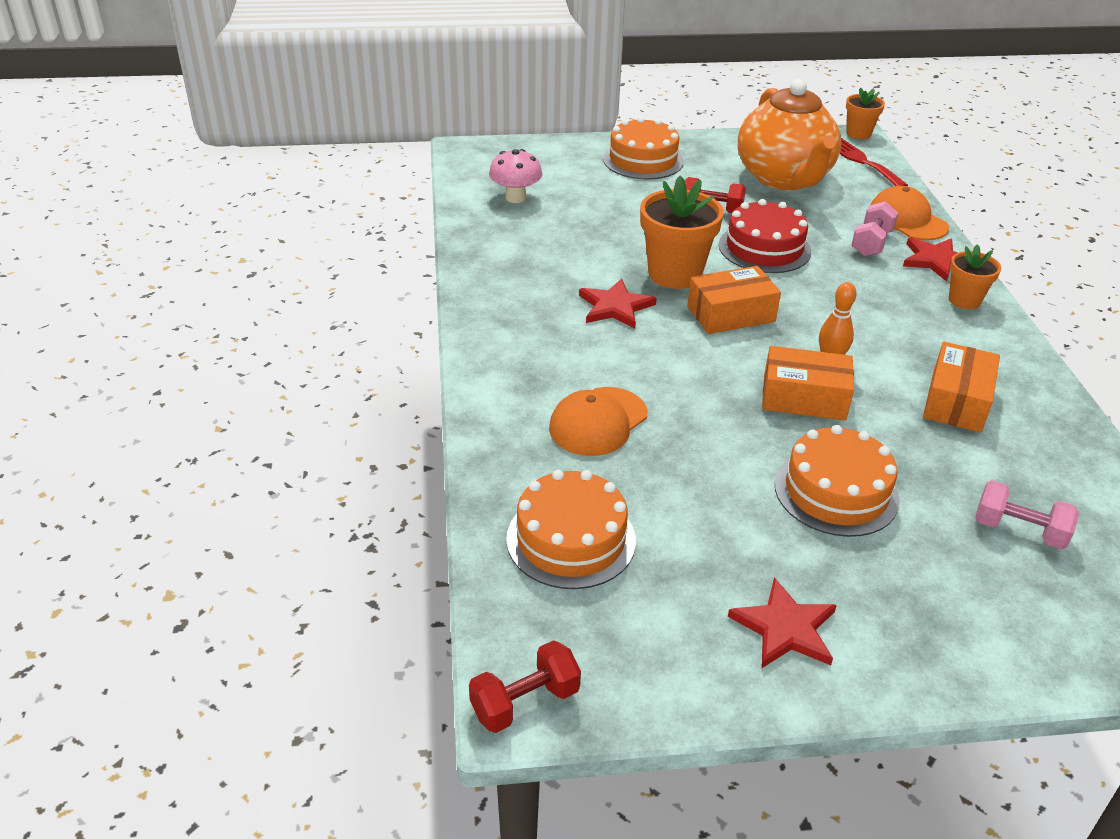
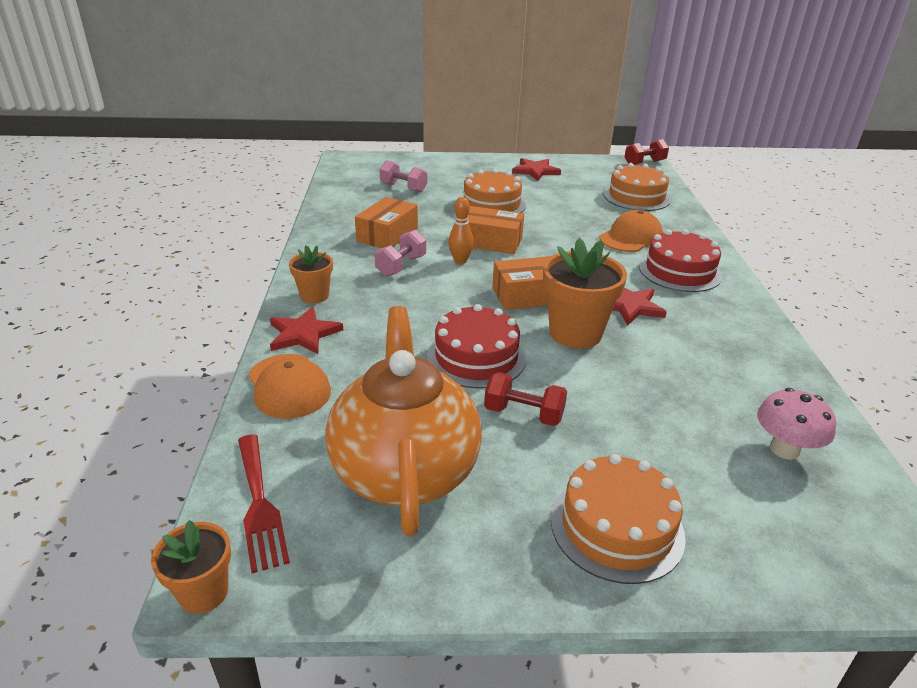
camera: 175 degrees left, 5 degrees down
pink dumbbell [852,201,898,257] -> pink dumbbell moved to [374,230,426,277]
none -> red cake [639,229,722,292]

